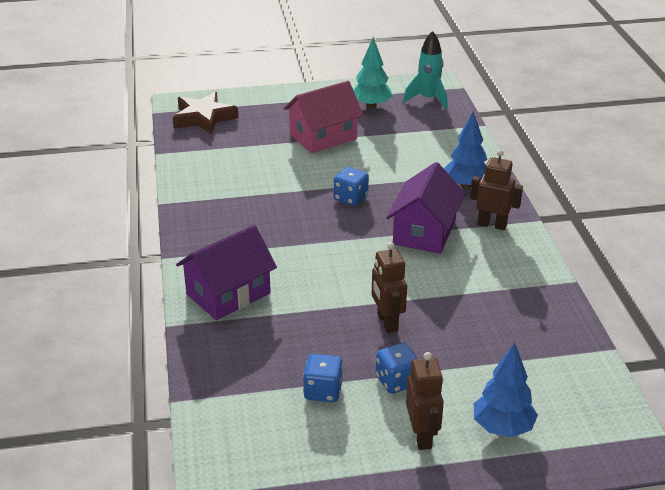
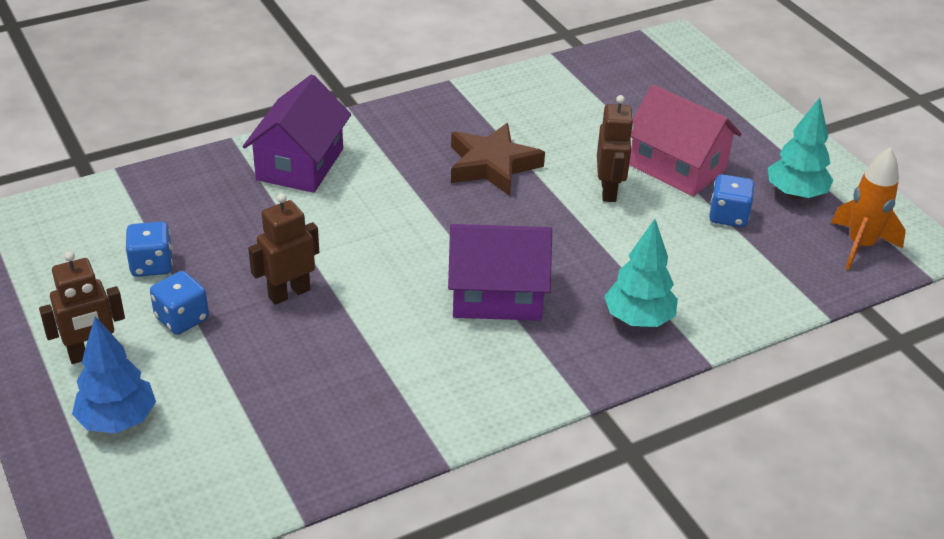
camera: 70 degrees right, 5 degrees up
brown star [173,91,239,135] -> brown star moved to [451,123,545,196]
purple house [176,225,277,320] -> purple house turned 75 degrees clockwise [243,74,351,193]
blue dice [333,167,369,206] -> blue dice moved to [709,174,755,227]
turquoise rocket [403,31,448,109] -> orange rocket [831,148,906,270]
blue tree [444,112,487,189] -> turquoise tree [604,219,678,327]
brown robot [470,150,523,230] -> brown robot moved to [597,95,634,202]

